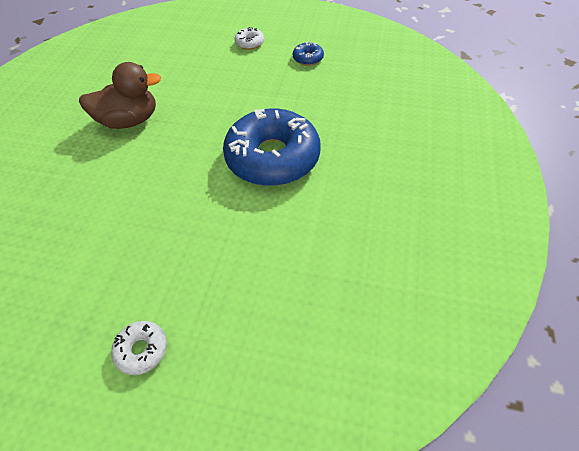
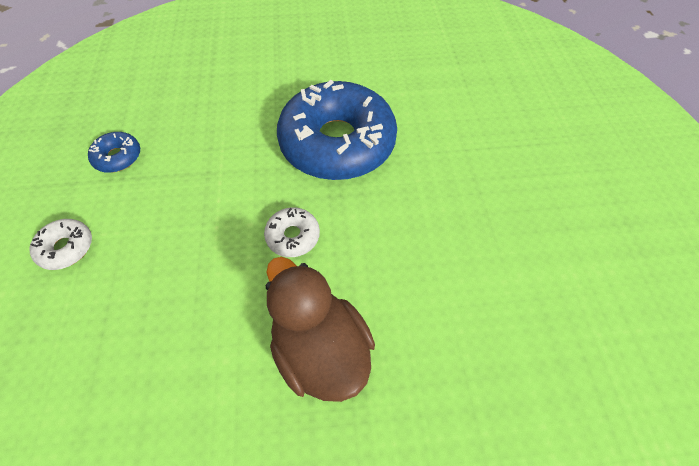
camera: 110 degrees left, 5 degrees up
white donut [111,321,167,375] -> white donut moved to [264,207,320,257]

